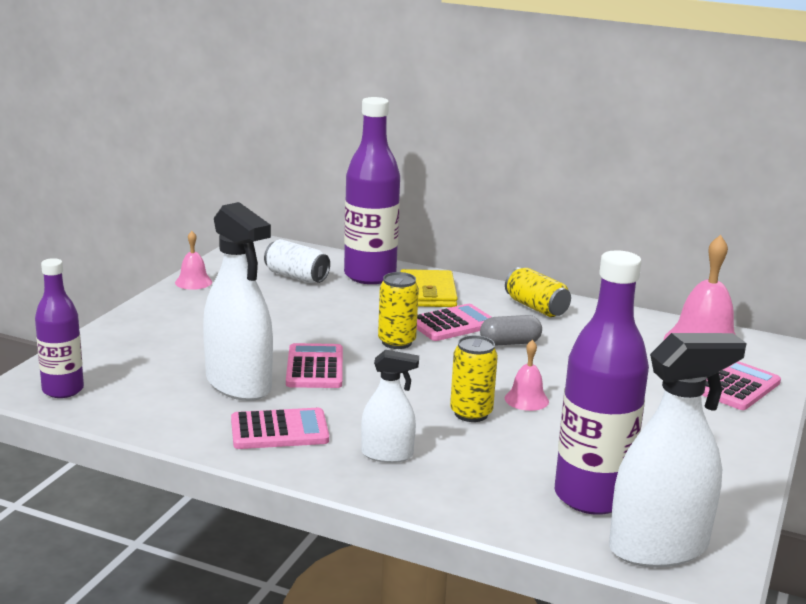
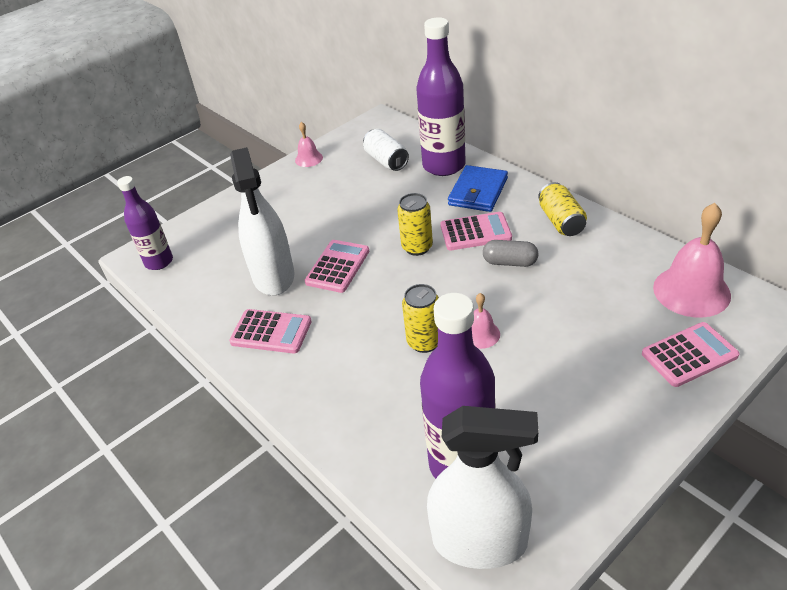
camera: 30 degrees right, 20 degrees up
white spray bottle [361,350,419,463] -> none
yellow wallet [400,269,458,307] -> blue wallet [448,165,508,212]

